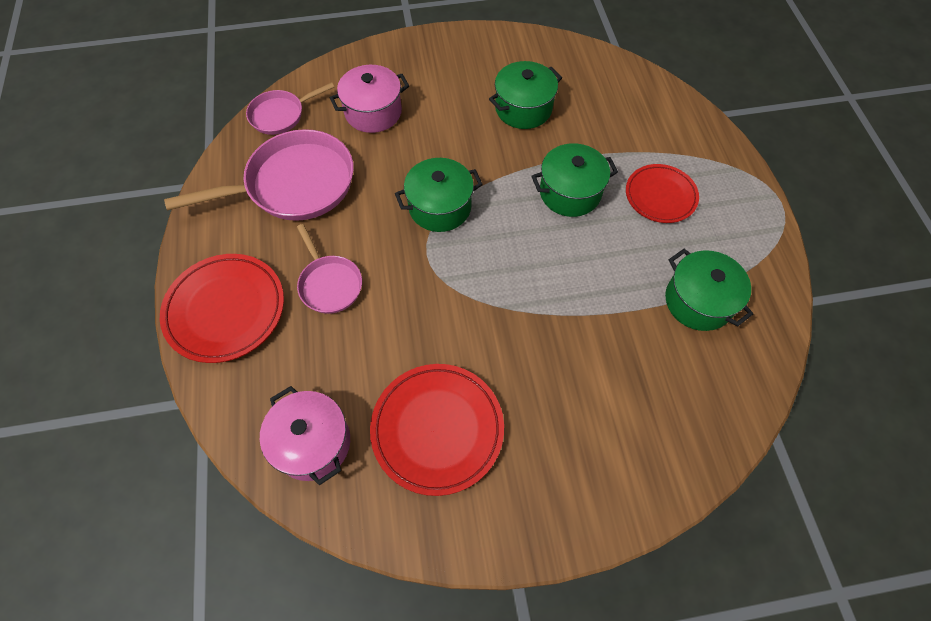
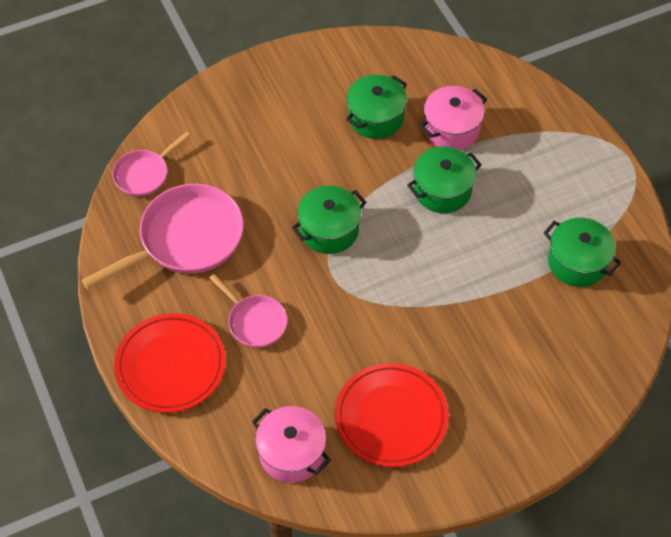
camera: 15 degrees left, 5 degrees down
pink pot [329,65,409,133] -> pink pot moved to [420,86,487,150]
red plate [626,164,699,223] -> none

